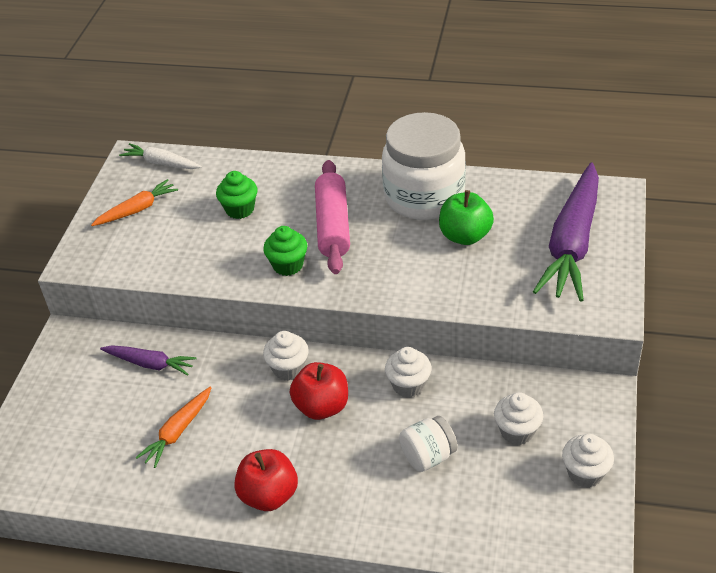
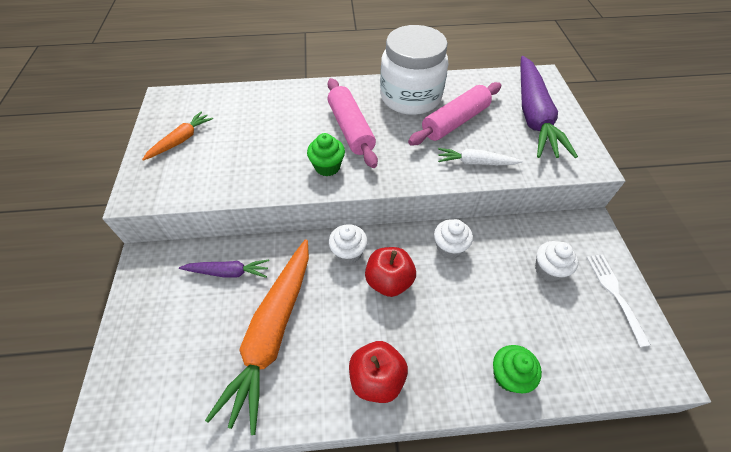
camera: 20 degrees left, 10 degrees up
white carrot [119,143,202,169] -> white carrot moved to [438,148,523,165]
orange carrot [135,387,212,468] -> orange carrot [205,239,309,435], size x2.02
green cupcake [216,171,257,219] -> green cupcake moved to [493,345,542,393]
white jar [399,416,458,472] -> none
green apple [439,190,494,245] -> pink rolling pin [408,82,501,145]
white cupcake [562,434,614,488] -> white fork [586,254,651,347]

